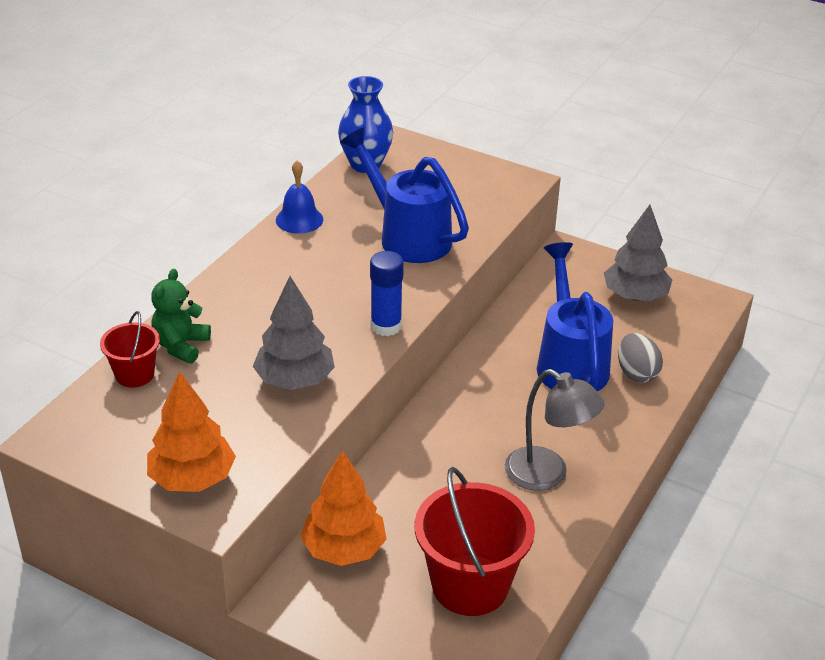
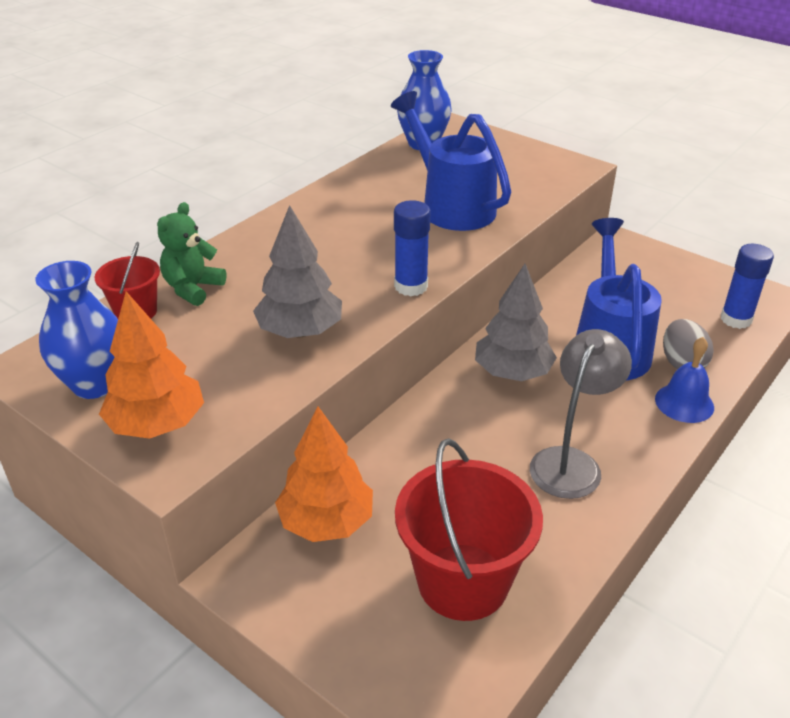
camera: 10 degrees right, 0 degrees up
blue bell [276,161,323,234] -> blue bell moved to [655,337,714,423]
grey lamp [505,369,604,491] -> grey lamp turned 105 degrees counterclockwise [530,329,632,499]
grey tree [604,205,672,301] -> grey tree moved to [475,264,557,381]
none -> blue vase [35,261,118,399]
none -> blue glue stick [721,244,774,329]

